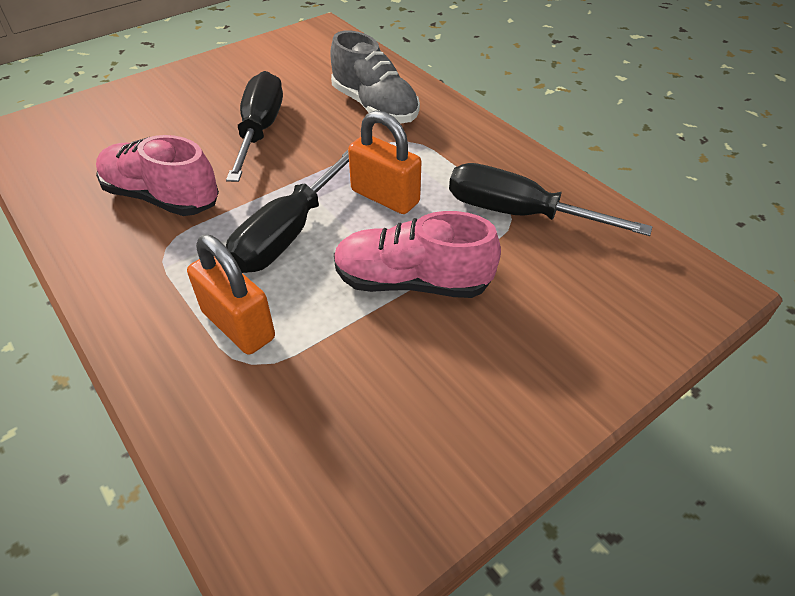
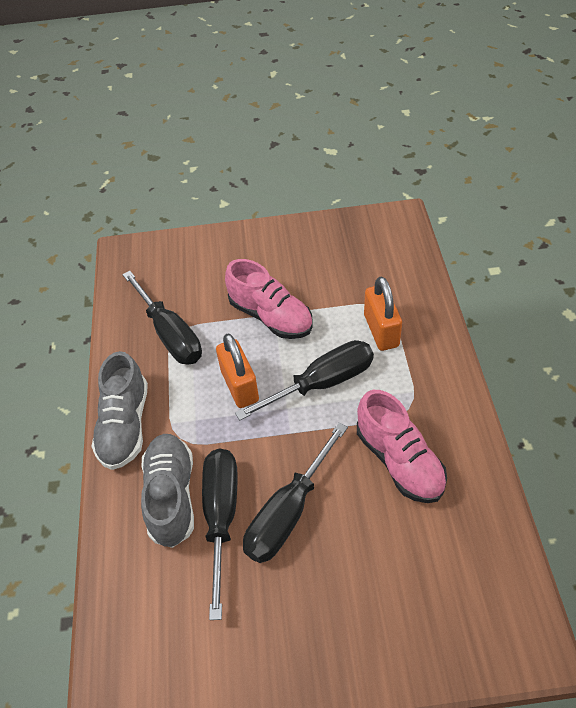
camera: 145 degrees left, 5 degrees up
none -> grey shoe [91,351,148,470]
none -> black screwdriver [202,448,238,620]

